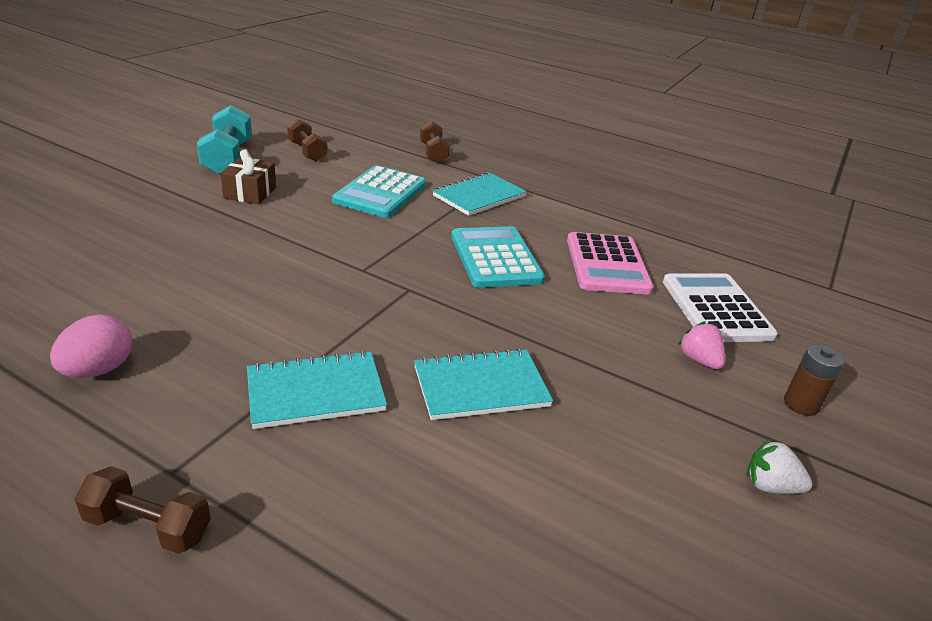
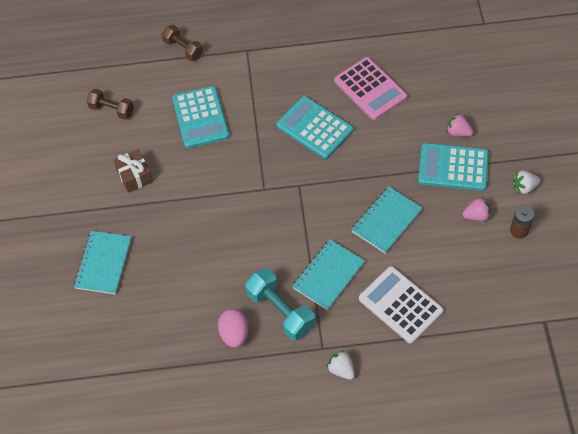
camera: 30 degrees left, 25 degrees up
brown dumbbell [74,466,211,554] -> white strawberry [327,350,355,380]
turquoise dumbbell [197,105,252,174] -> turquoise dumbbell moved to [245,268,315,341]
turquoise notebook [433,172,527,216] -> turquoise notebook moved to [74,231,132,295]
white calculator [663,273,778,342] -> white calculator moved to [359,266,444,344]
brown battery [784,344,845,416] -> brown battery moved to [510,205,534,239]
none -> turquoise calculator [418,143,489,191]
none -> pink strawberry [462,197,491,221]

